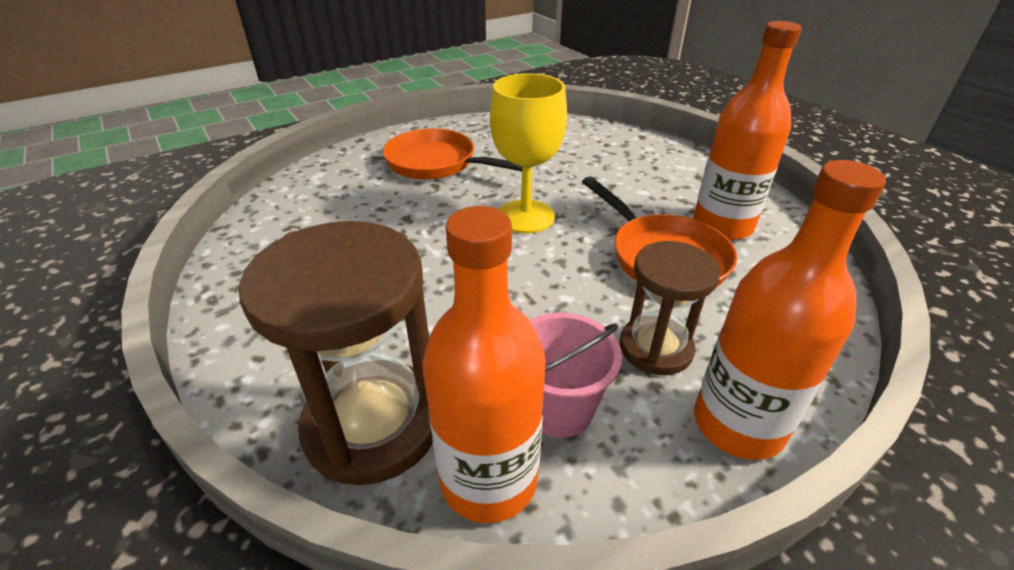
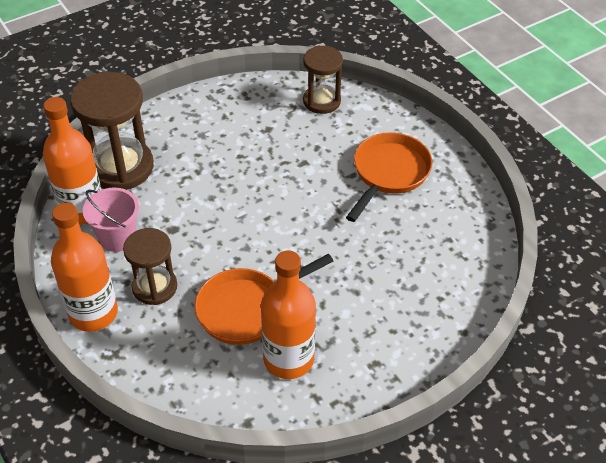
camera: 90 degrees right, 10 degrees up
yellow goblet [490,73,567,233] -> none
none -> brown hourglass [303,46,343,114]

